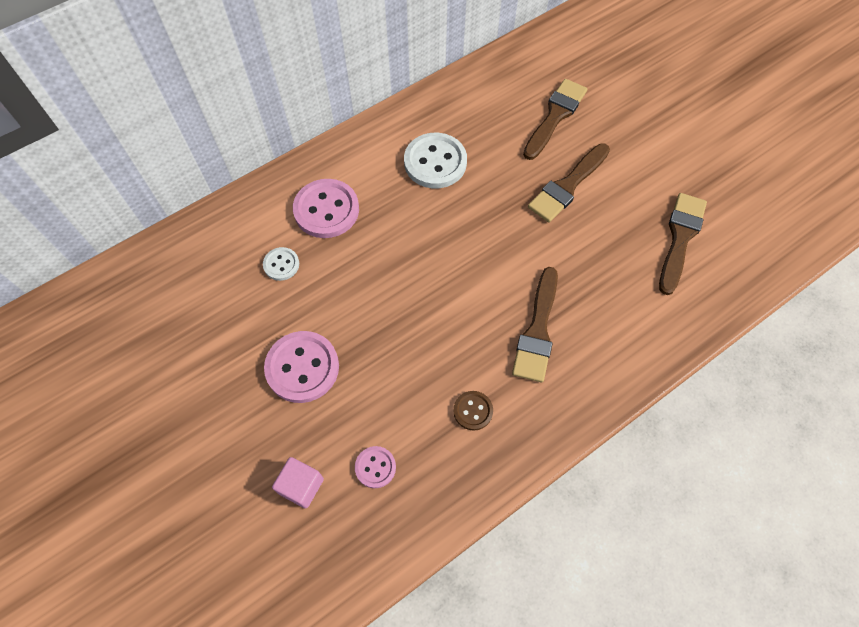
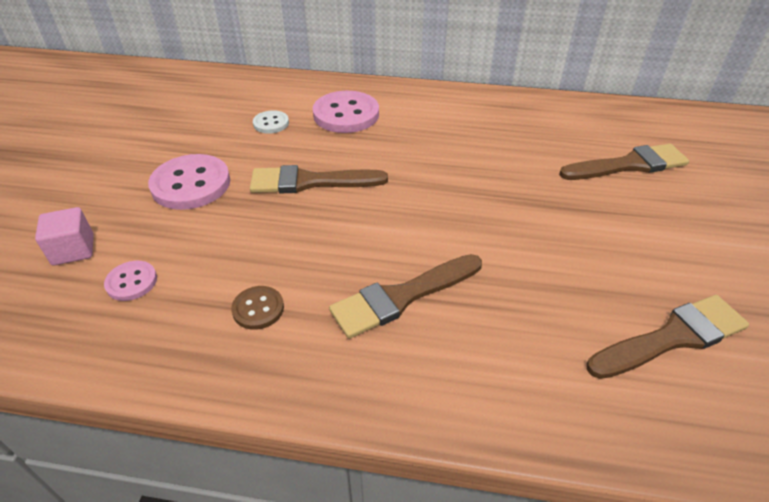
camera: 45 degrees right, 20 degrees down
white button [404,133,467,188] -> none
brown brush [528,143,610,223] -> brown brush moved to [250,165,388,193]

